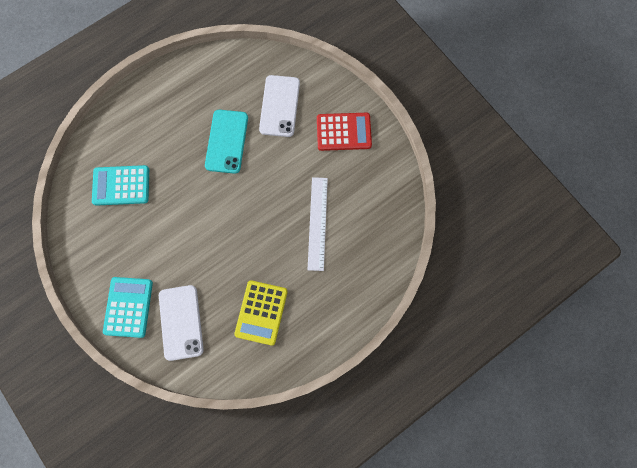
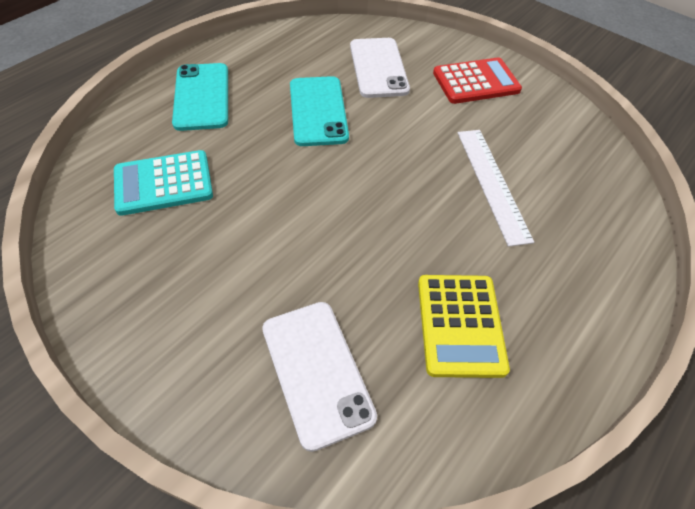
camera: 15 degrees left, 20 degrees down
turquoise calculator [103,277,153,338] -> none
none -> turquoise phone [172,63,228,131]

